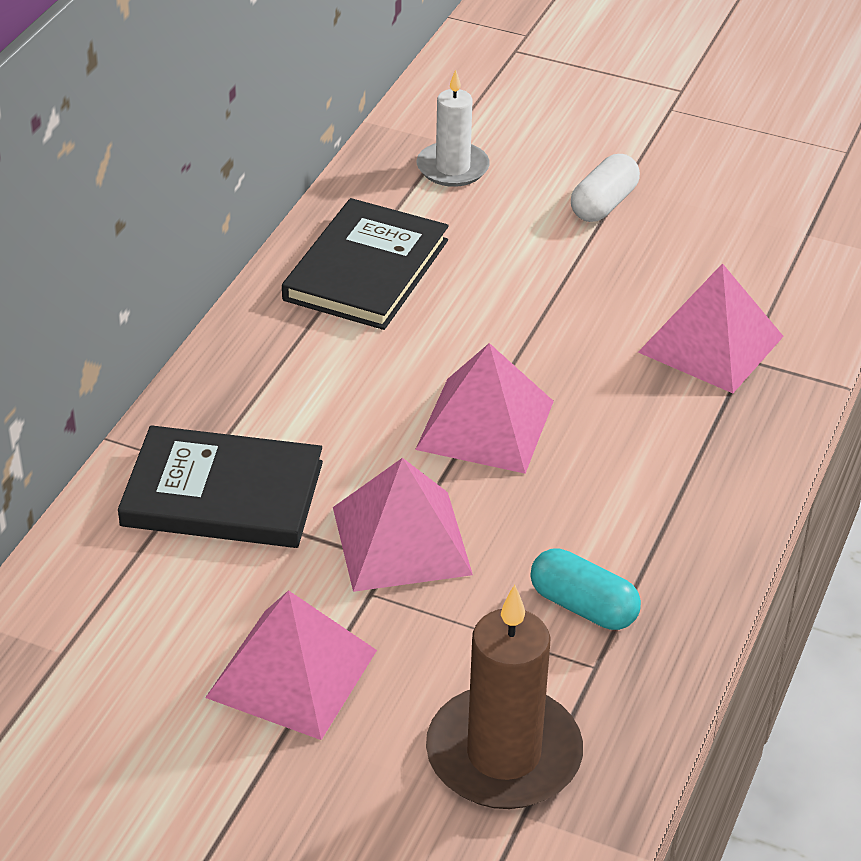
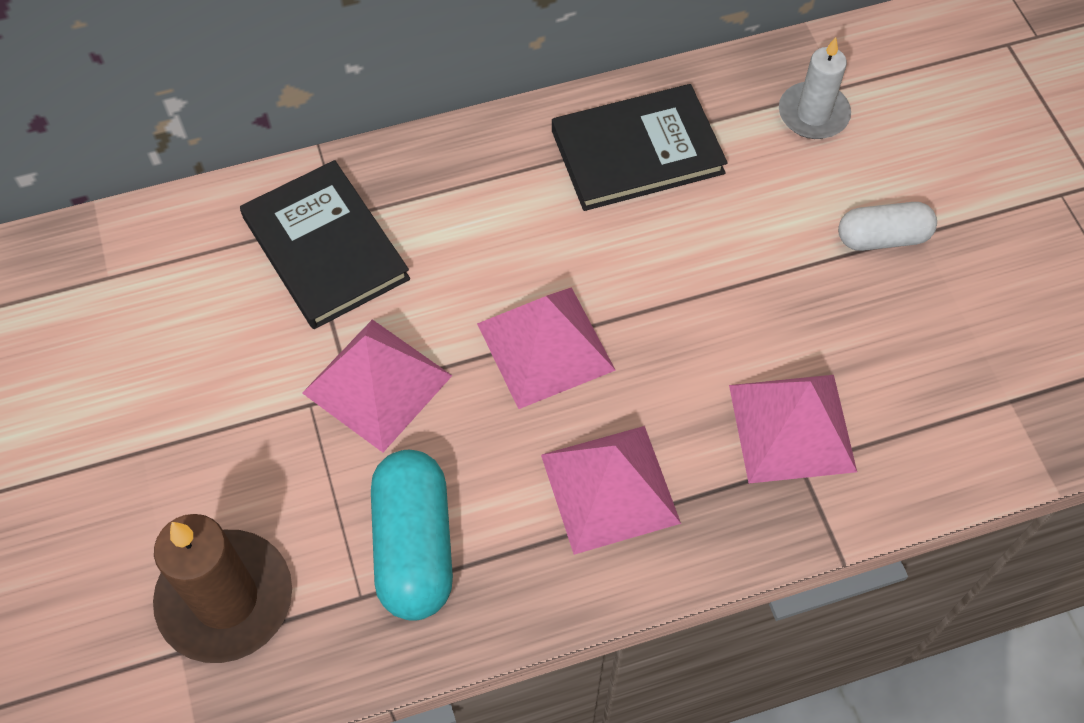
camera: 50 degrees right, 20 degrees up
pink pyramid [205,590,377,740] -> pink pyramid moved to [541,426,681,555]
turquoise capsule [530,548,641,630] -> turquoise capsule [371,450,453,621], size x1.56

